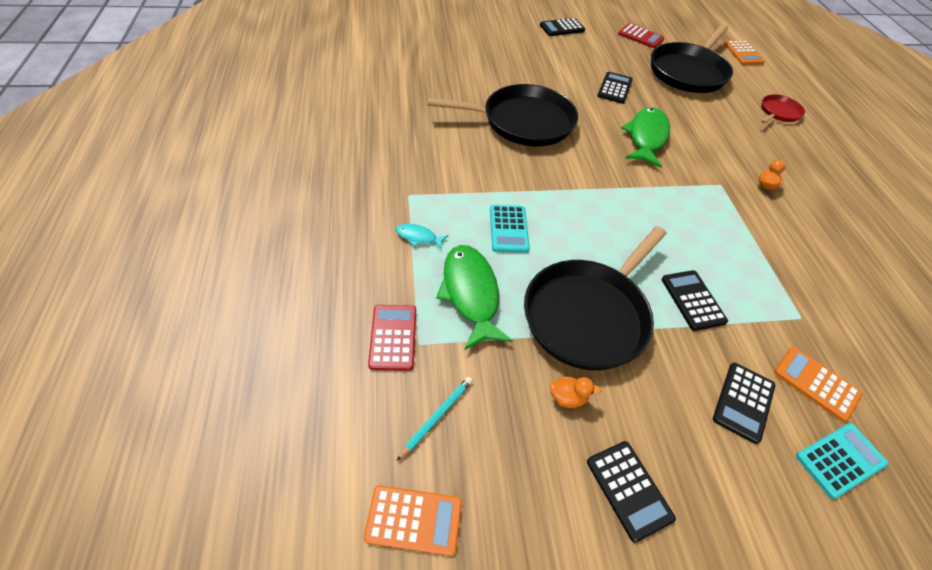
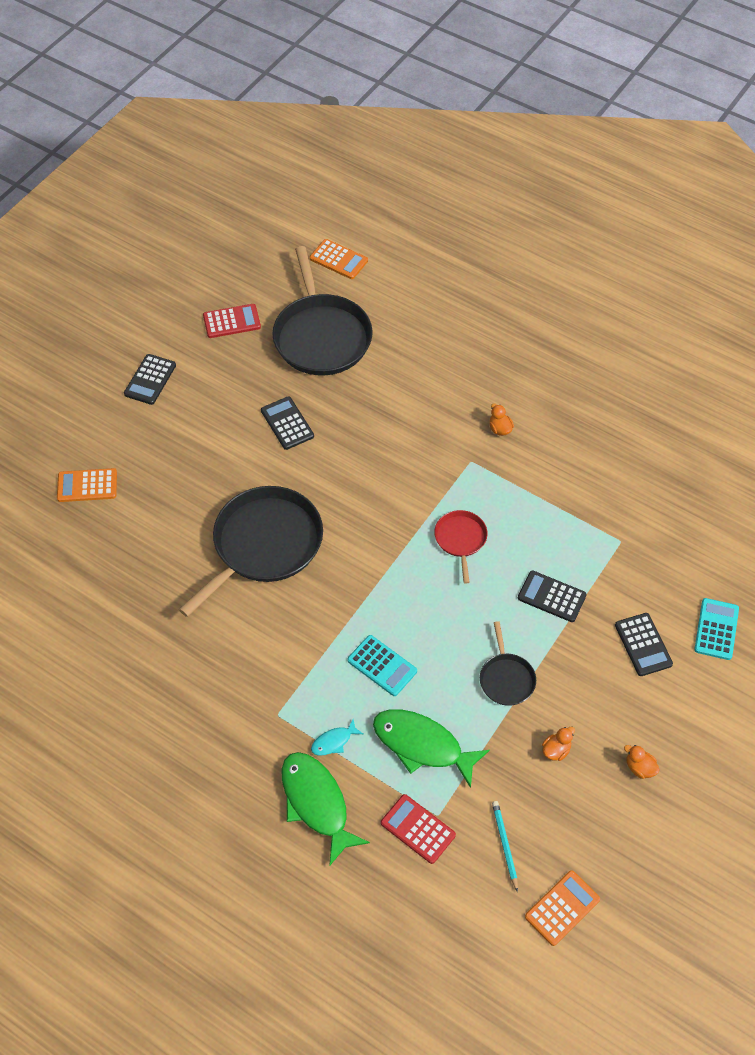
camera: 45 degrees left, 5 degrees up
black pan [524,226,667,371] -> black pan [480,621,536,706], size x0.49
black calculator [587,441,676,543] -> orange duck [624,745,660,779]
green fish [621,107,670,168] -> green fish moved to [282,752,370,865]
red pan [761,94,805,124] -> red pan moved to [434,510,488,583]
orange calculator [774,347,862,422] -> orange calculator moved to [57,468,117,502]

